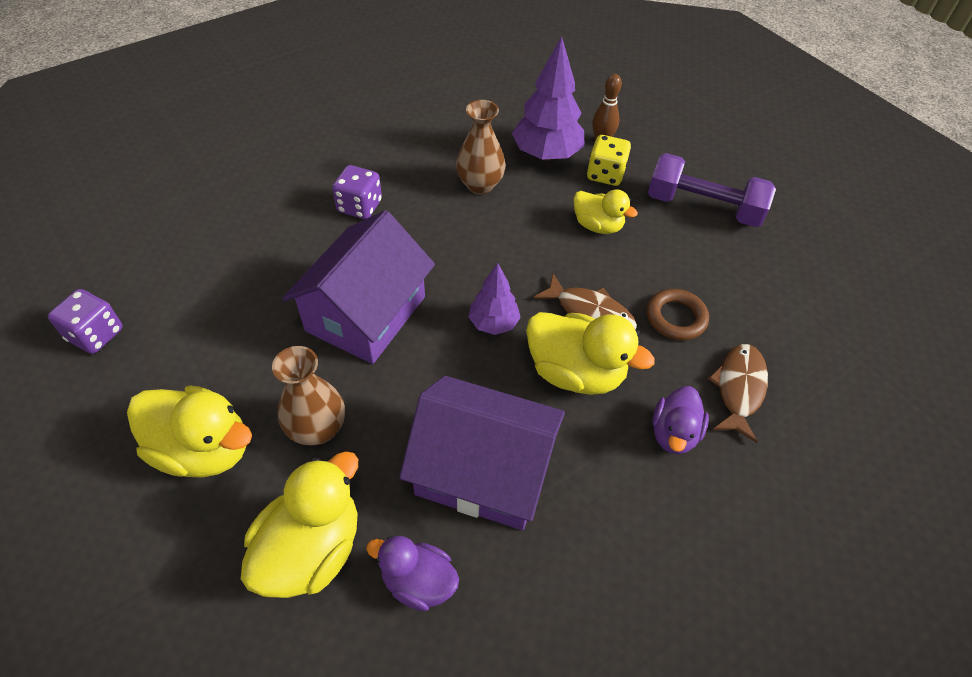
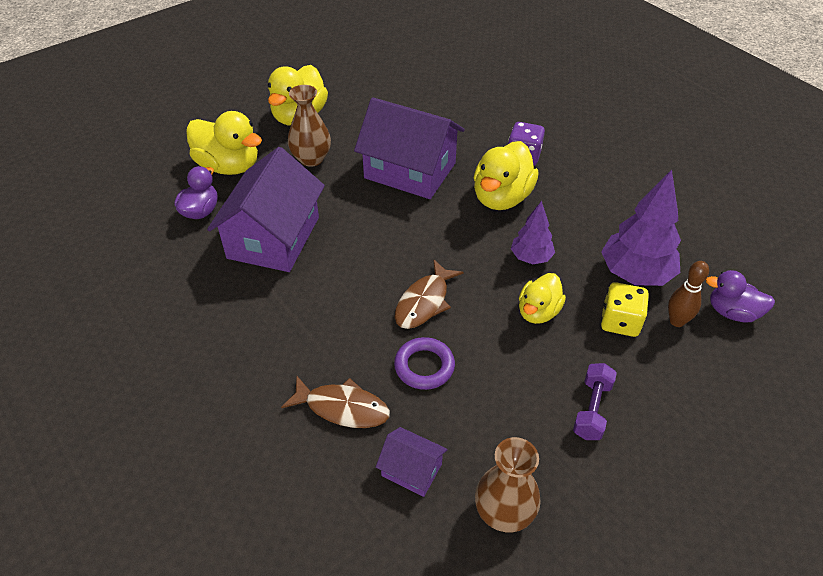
camera: 90 degrees right, 5 degrees down
purple dice [48,289,123,354] -> none
brown vase [456,100,505,194] -> brown vase moved to [475,437,541,532]
purple tree [468,263,521,335] -> purple tree moved to [511,201,555,264]
yellow duck [526,312,655,395] -> yellow duck moved to [474,141,539,210]
brown ring [647,289,709,340] -> purple ring [394,337,455,390]
purple dumbbell [648,153,776,227] -> purple dumbbell [573,363,617,440], size x0.58
purple duck [652,386,709,454] -> purple duck moved to [706,270,775,322]
none -> purple house [376,427,448,497]

